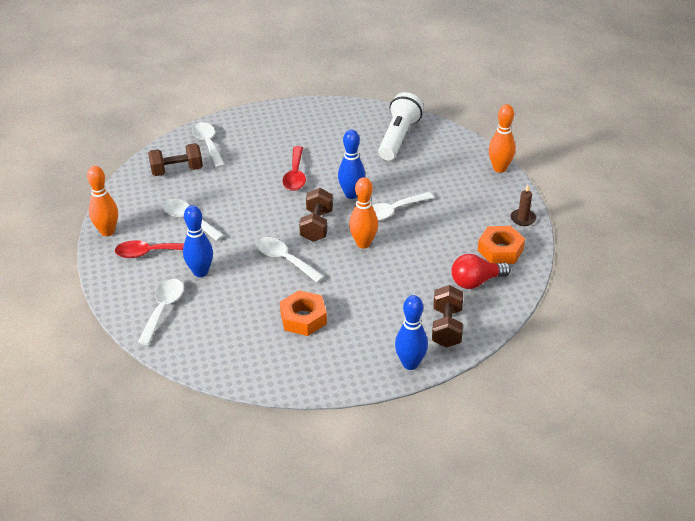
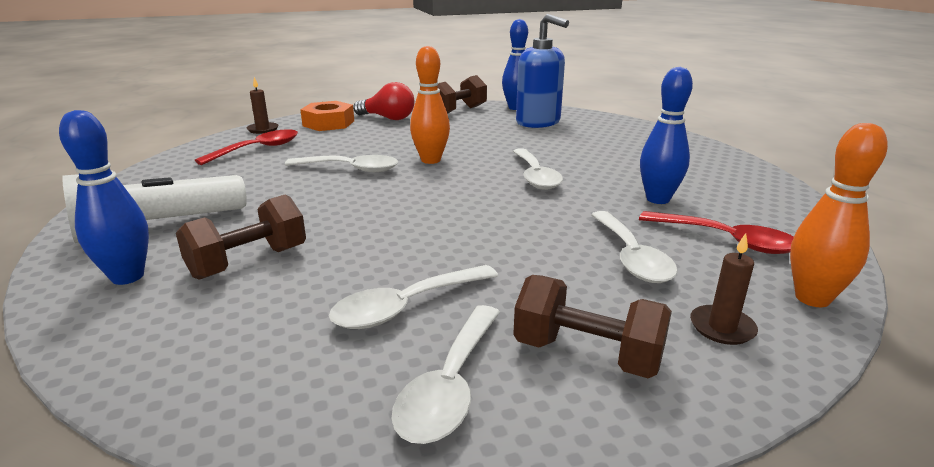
camera: 140 degrees left, 15 degrees down
white spoon [137,279,184,345] -> white spoon moved to [329,265,498,329]
orange nut [280,290,327,336] -> none
red spoon [282,146,306,191] -> red spoon moved to [195,129,298,165]
brown dumbbell [299,188,333,242] -> brown dumbbell moved to [176,194,306,280]
blue bowling pin [338,129,365,199] -> blue bowling pin moved to [59,110,149,285]
orange bowling pin [489,104,516,173] -> none
none -> blue soap dispenser [516,14,569,128]
none -> brown candle [690,233,758,345]

